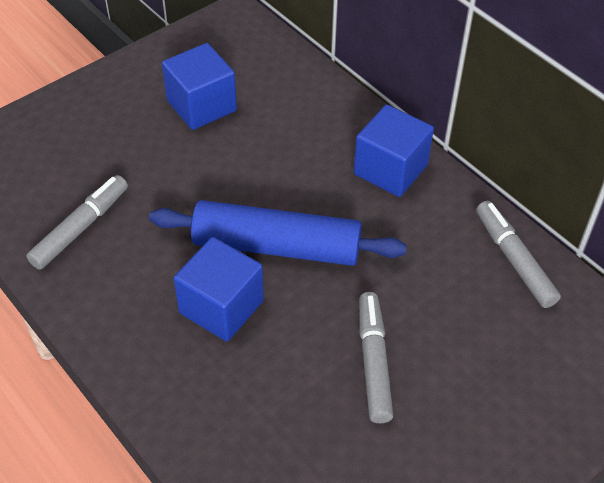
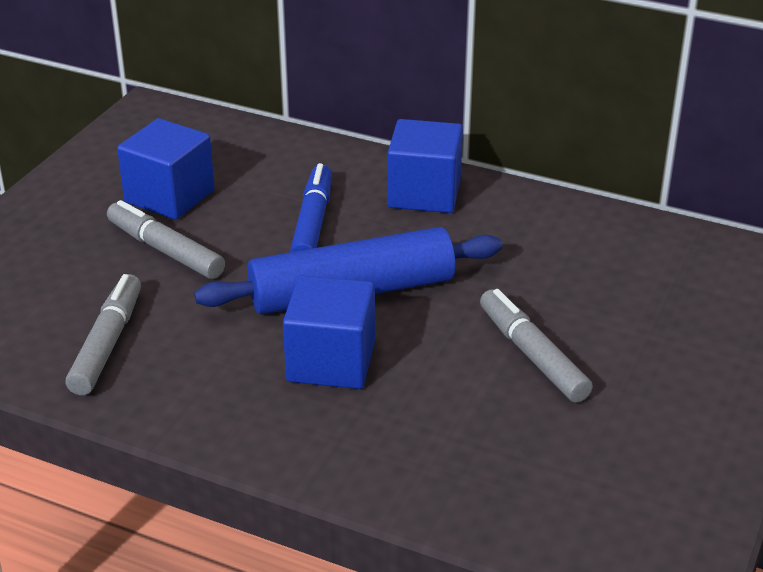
camera: 25 degrees left, 15 degrees down
grey marker [476,201,561,308] -> grey marker moved to [107,200,225,279]
none -> blue marker [290,163,332,252]

